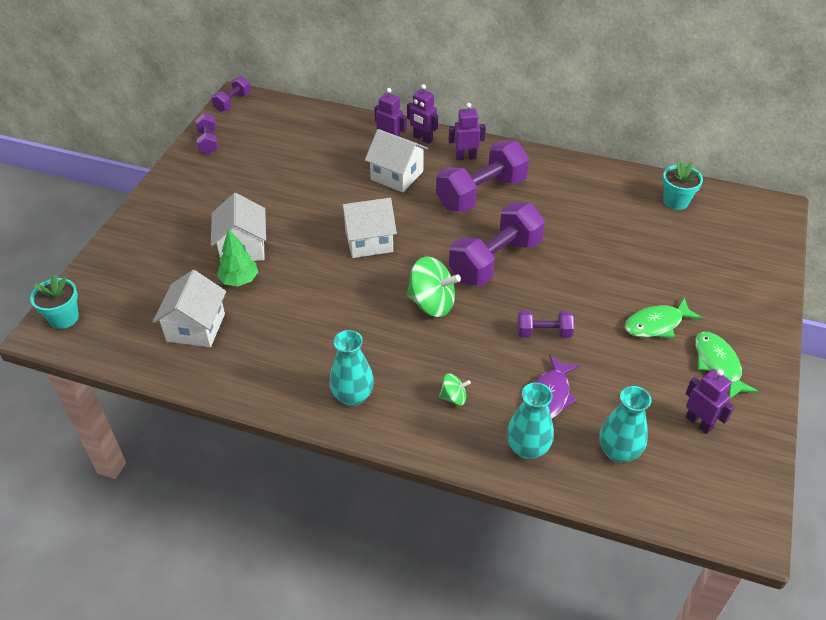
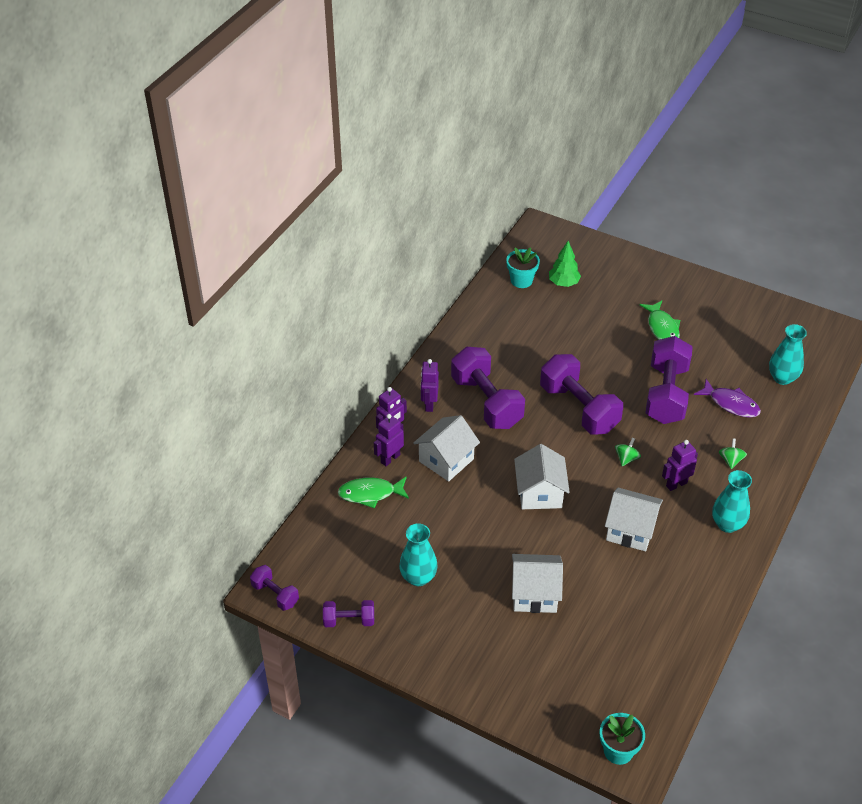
camera: 80 degrees left, 0 degrees up
white house [153,270,226,347] -> white house moved to [605,488,663,551]
green tree [217,228,258,287] -> green tree moved to [549,241,581,287]
green spinning top [407,257,461,317] -> green spinning top [615,438,641,466], size x0.51
turquoise vase [507,382,554,460] -> turquoise vase moved to [399,523,438,586]
purple dumbbell [517,311,574,338] -> purple dumbbell [646,336,693,424], size x1.99
purple robot [686,369,734,434] -> purple robot moved to [662,440,698,491]
green fish [695,332,759,399] -> green fish moved to [338,476,409,508]

